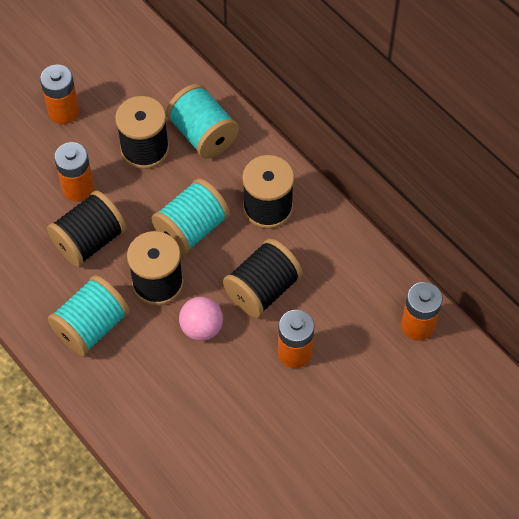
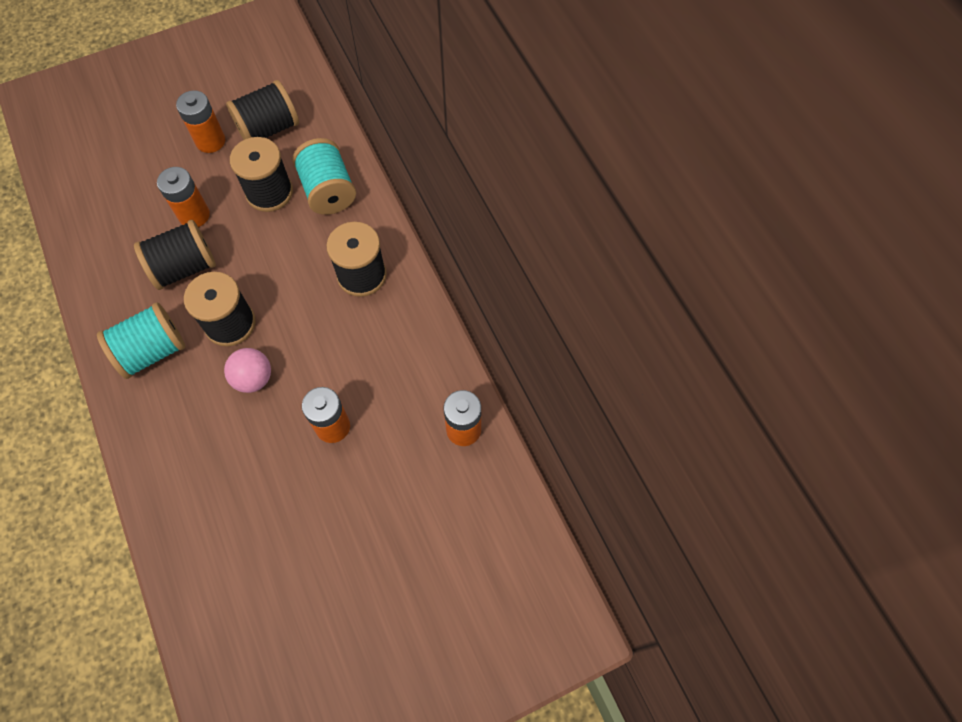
camera: 15 degrees right, 5 degrees up
turquoise spool [151,178,230,255] -> none
black spool [223,239,303,318] -> black spool moved to [226,80,299,140]

